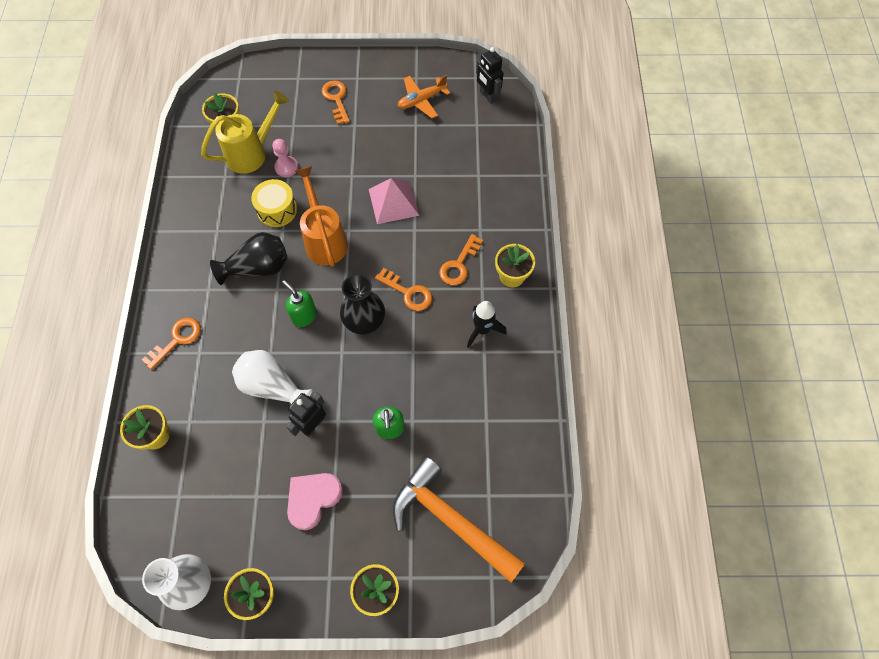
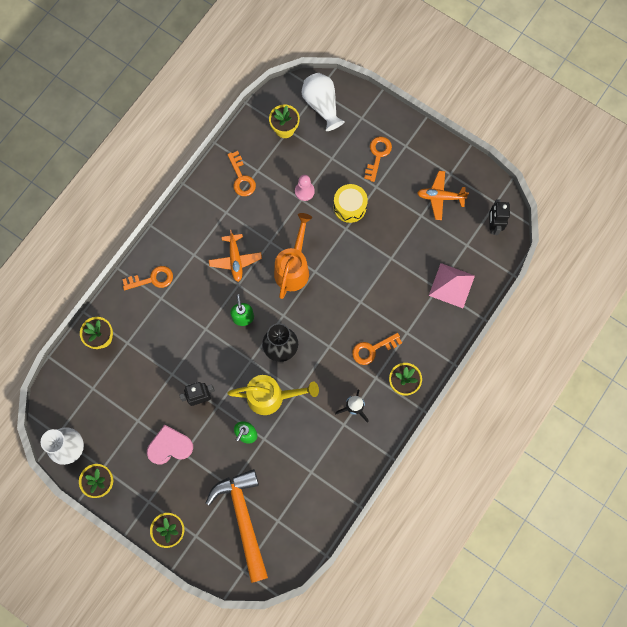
camera: 35 degrees right, 10 degrees up
yellow watering can [201,90,289,174] -> yellow watering can moved to [227,375,319,415]
black vase [210,232,287,285] -> orange plane [209,230,262,282]
white vase [232,350,312,404] -> white vase moved to [301,73,345,131]
yellow drum [251,179,297,227] -> yellow drum moved to [333,184,368,223]
pink pyramid [369,178,419,224] -> pink pyramid moved to [429,263,475,308]
orange key [375,268,432,311] -> orange key moved to [227,151,256,196]

